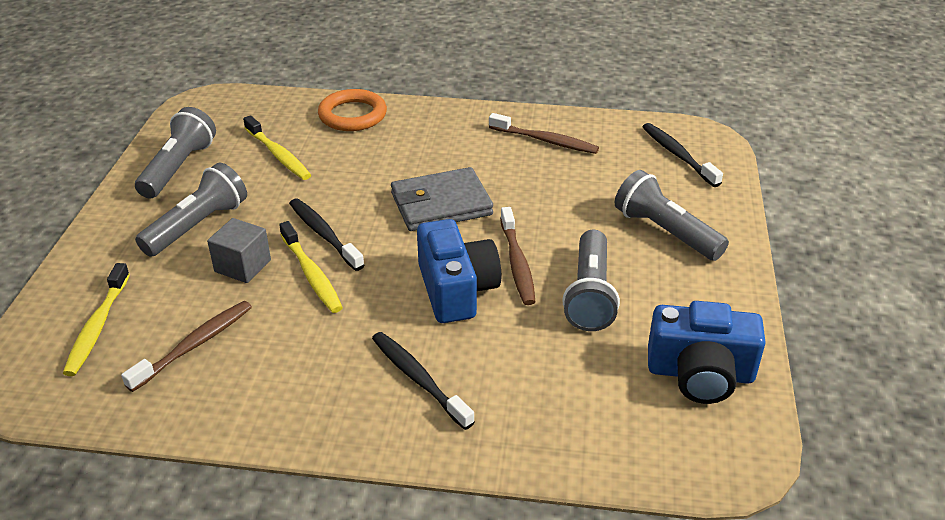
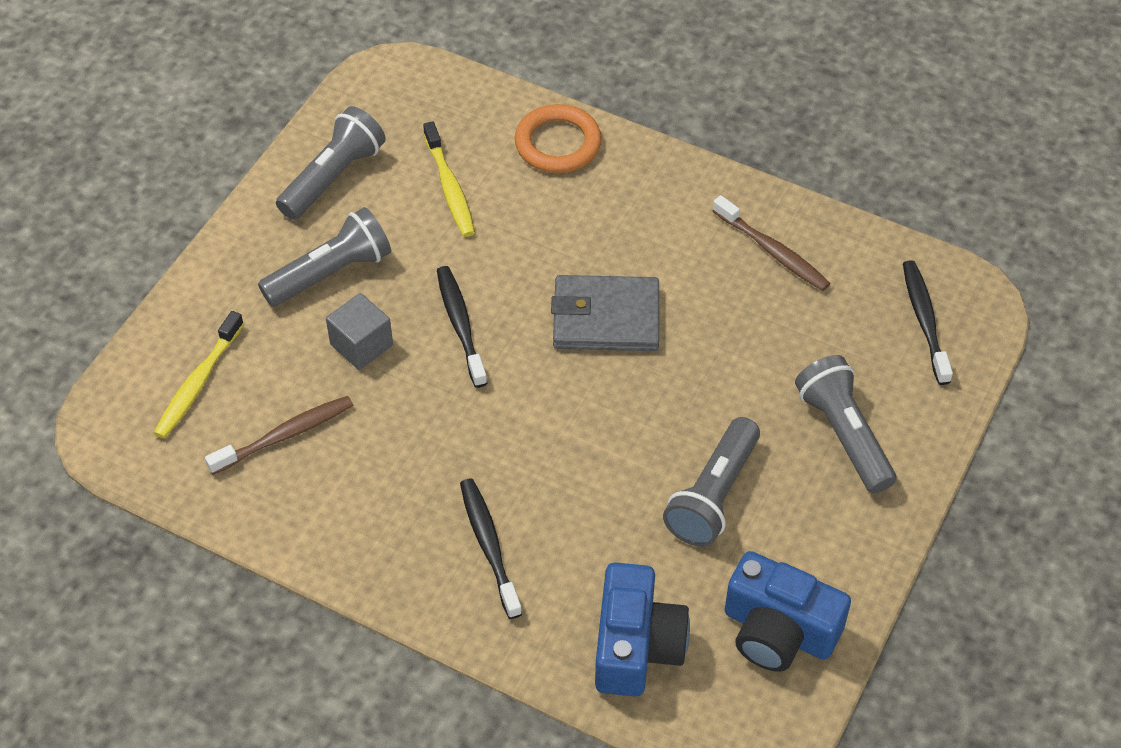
camera: 20 degrees right, 15 degrees up
yellow toothbrush [279,221,343,313] -> none
blue camera [417,219,501,323] -> blue camera moved to [595,562,690,697]
brown toothbrush [500,207,535,305] -> none

